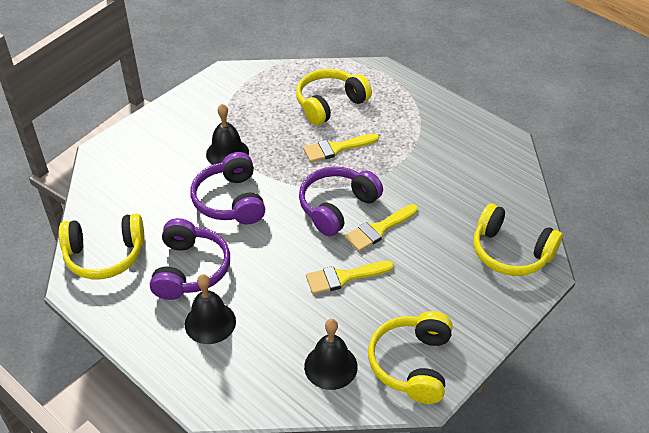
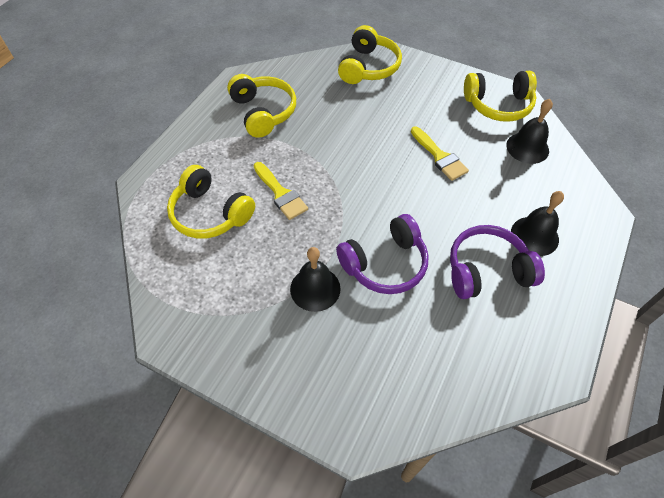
camera: 105 degrees left, 10 degrees up
yellow headphones [59,214,144,279] -> yellow headphones moved to [227,74,296,138]
purple headphones [299,166,383,236] -> none
yellow brush [345,204,418,252] -> none

